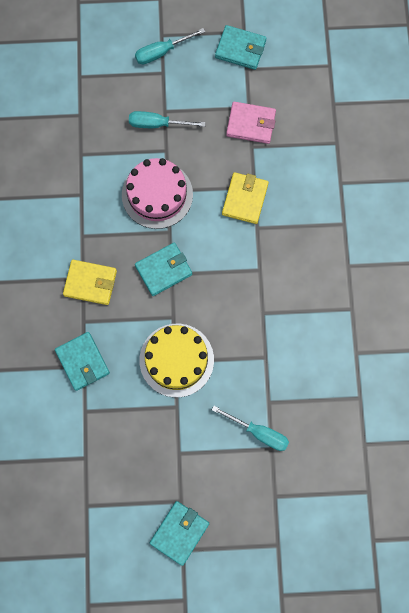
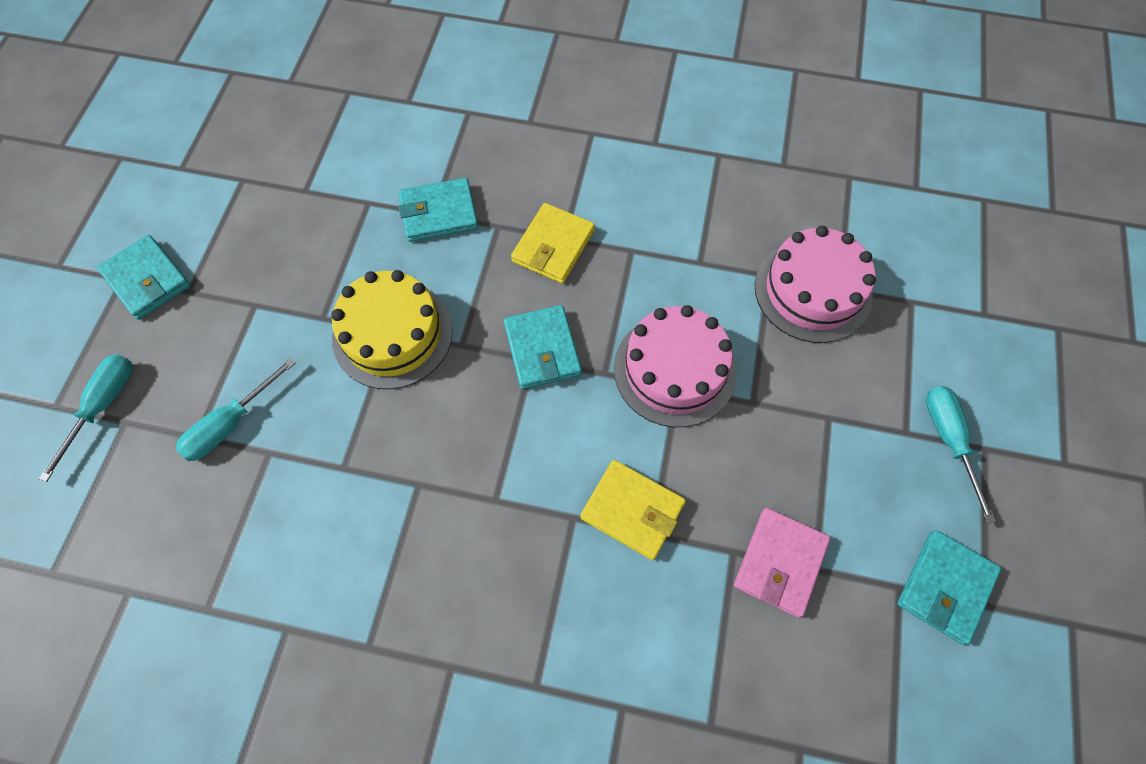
camera: 105 degrees right, 10 degrees down
turquoise screwdriver [129,111,206,128] -> turquoise screwdriver moved to [39,354,133,482]
none -> pink cake [755,226,876,343]

